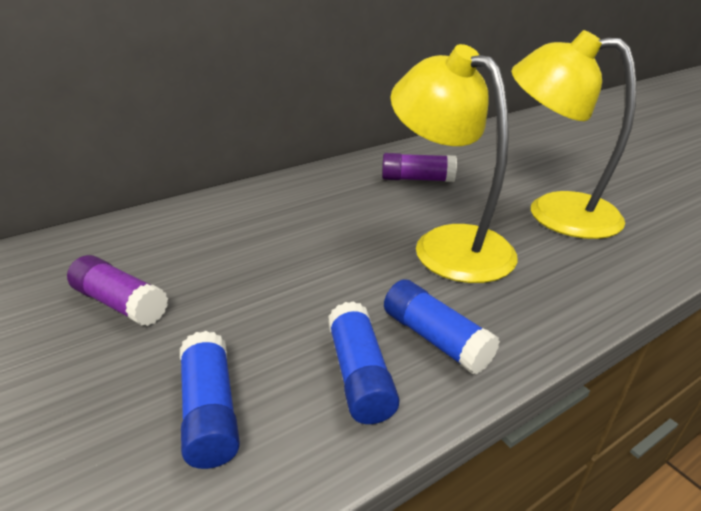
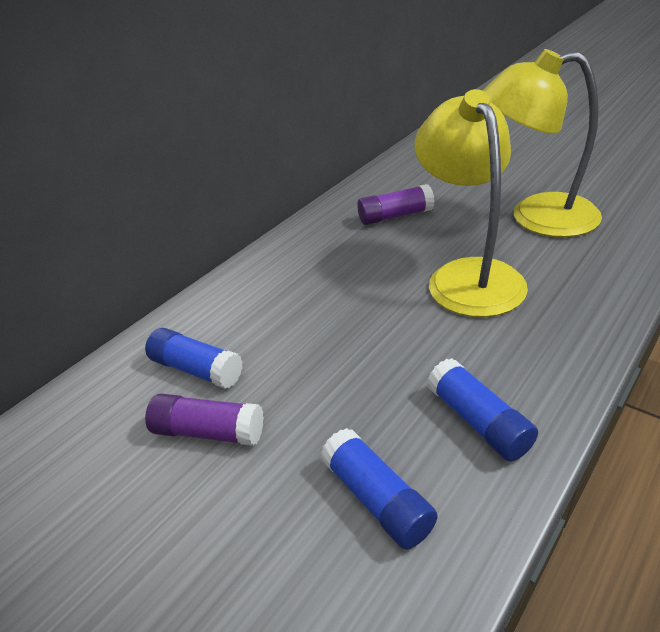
camera: 15 degrees left, 5 degrees up
blue glue stick [384,279,500,375] -> blue glue stick moved to [145,328,243,389]
yellow lamp [390,44,517,283] -> yellow lamp turned 45 degrees clockwise [414,89,528,317]

